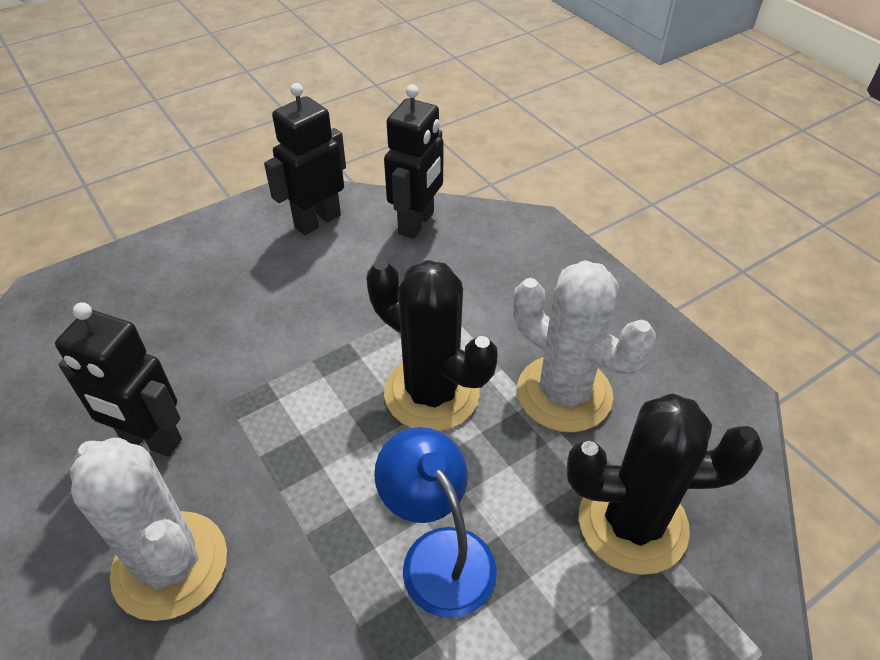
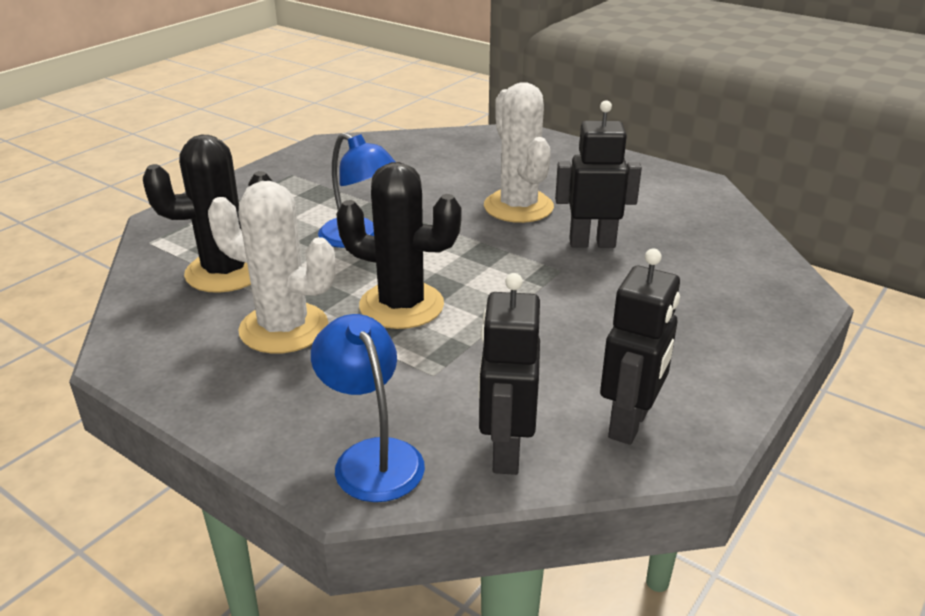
camera: 160 degrees right, 15 degrees down
white cactus [70,438,227,621] -> white cactus turned 45 degrees clockwise [484,82,554,223]
none -> blue lamp [311,314,425,502]

